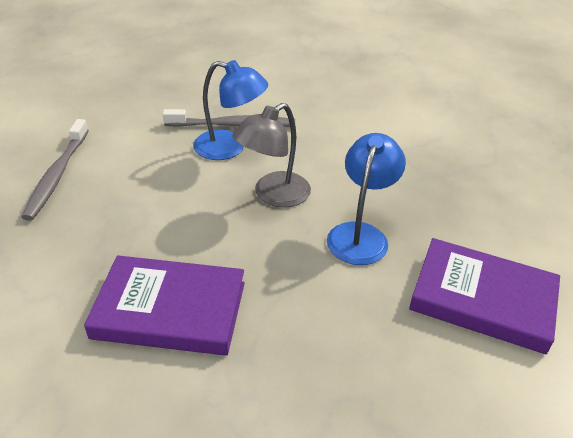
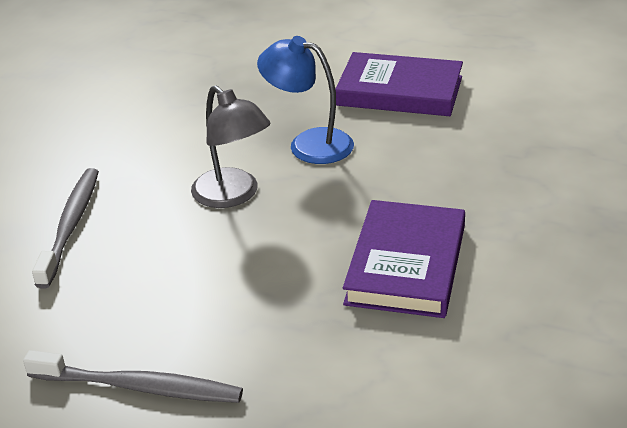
camera: 80 degrees left, 5 degrees down
blue lamp [193,60,268,160] -> none
purple book [409,238,560,354] -> purple book turned 75 degrees clockwise [335,52,463,116]

